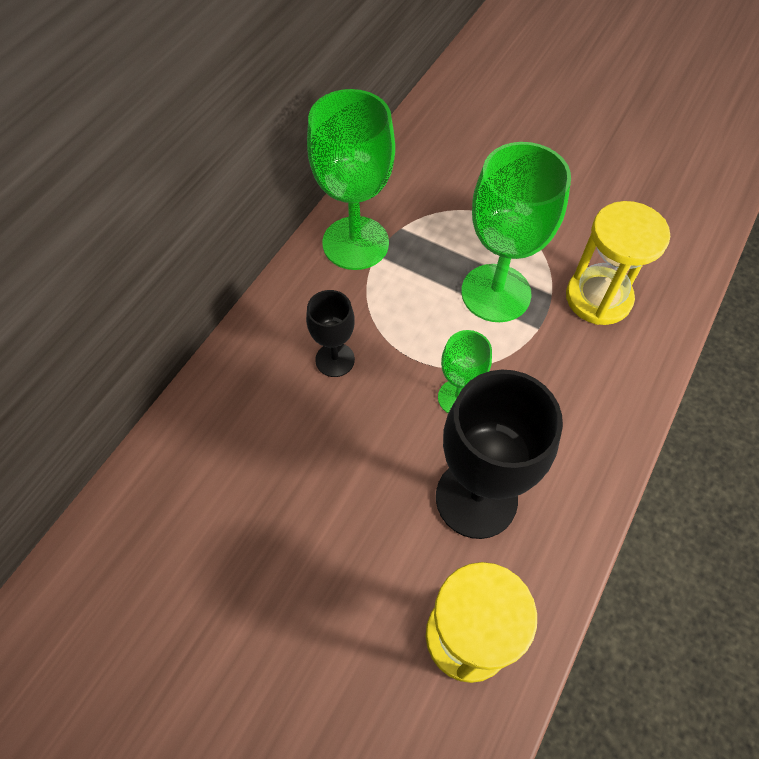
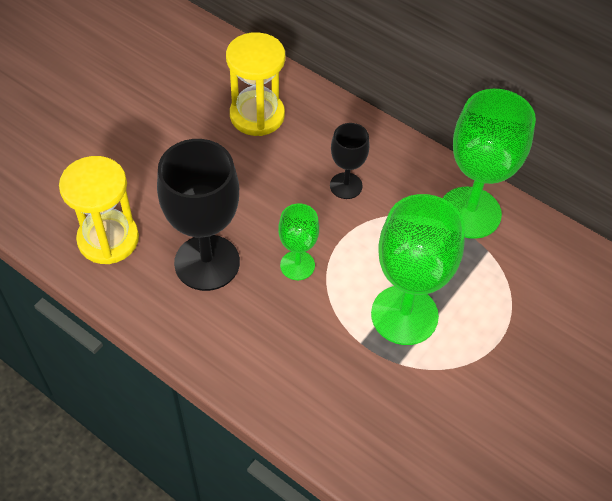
camera: 95 degrees right, 5 degrees down
yellow hourglass [566,201,670,325] -> yellow hourglass moved to [226,32,285,136]

